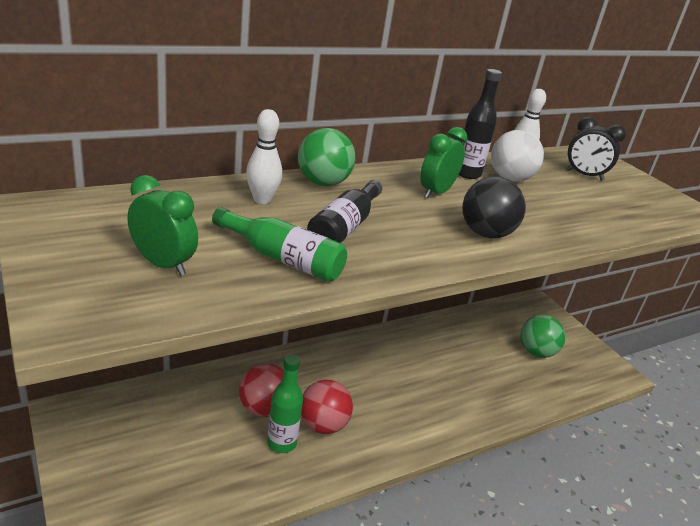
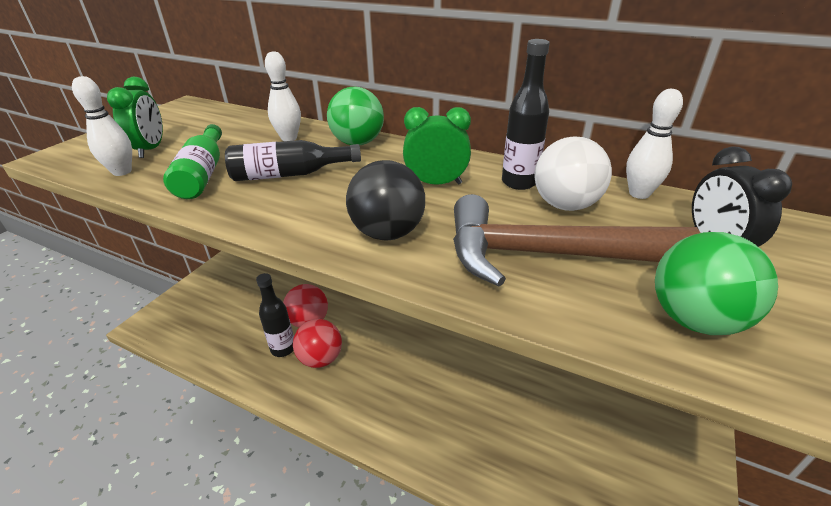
camera: 60 degrees right, 5 degrees up
green bottle [267,354,303,453] -> black bottle [256,273,294,357]
green ball [521,315,566,358] -> green ball moved to [655,232,778,335]
none -> white bowling pin [72,76,132,176]
none -> brown hammer [453,194,701,286]

